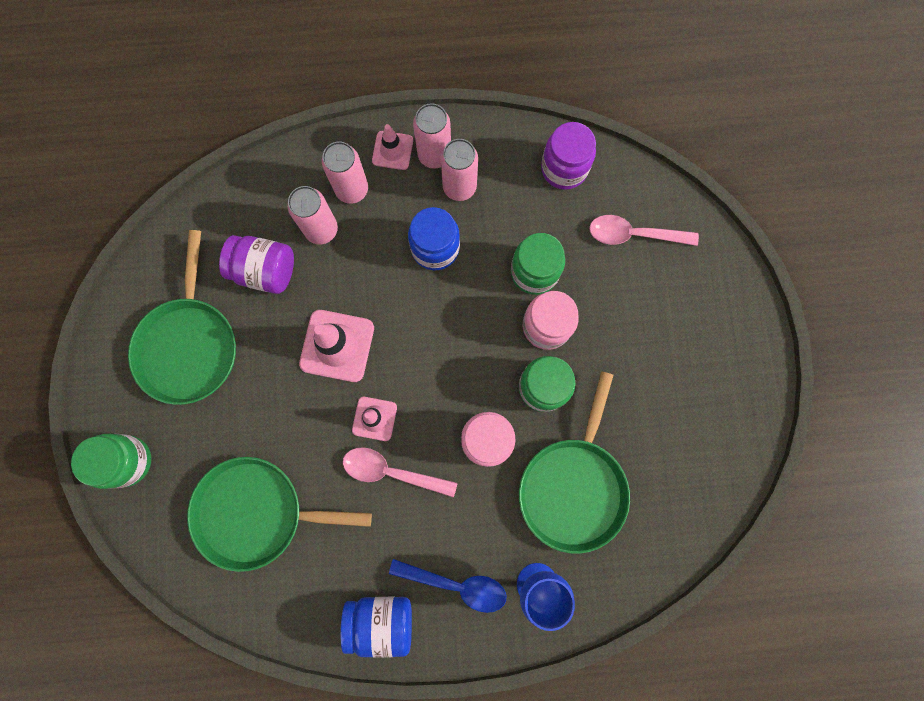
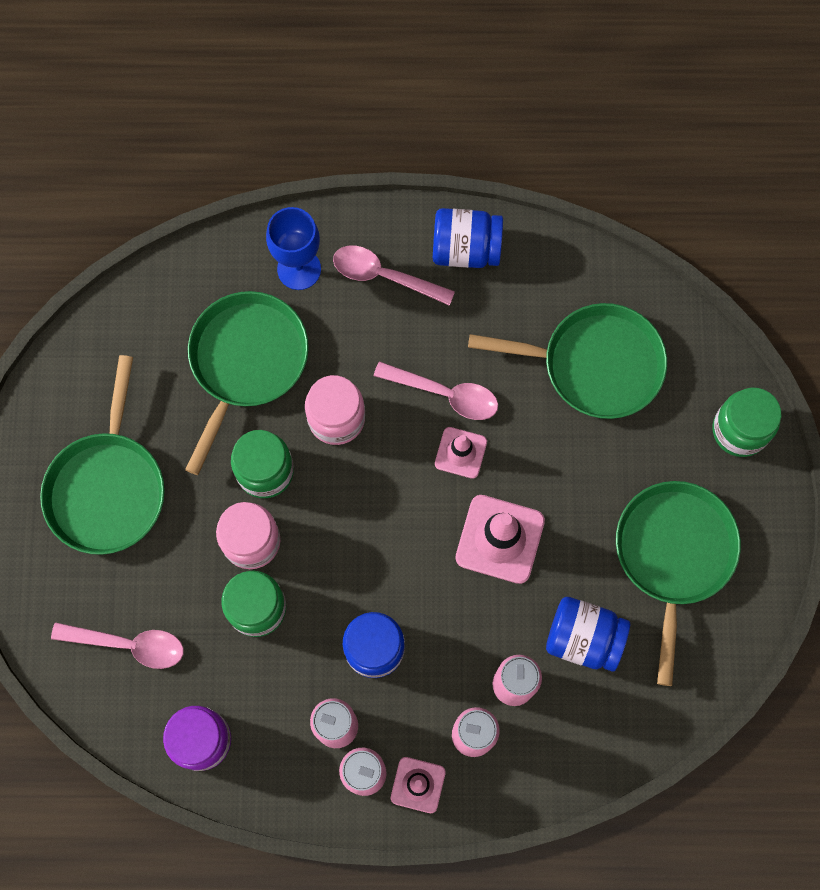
camera: 175 degrees left, 5 degrees down
purple jar [219,235,294,294] -> blue jar [546,597,630,672]
blue spoon [389,559,506,613] -> pink spoon [333,246,455,306]
none -> green pan [40,355,165,555]

